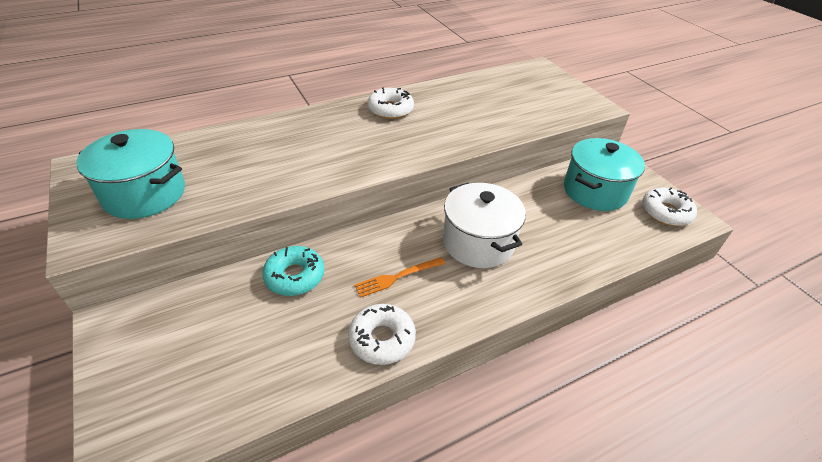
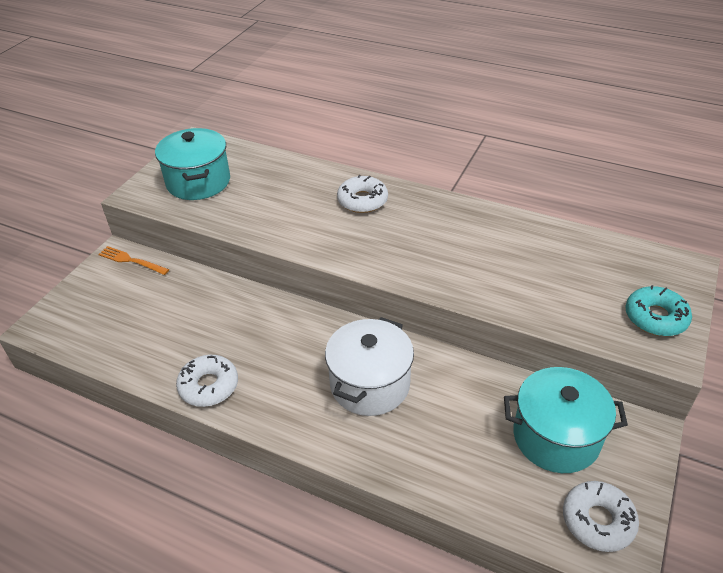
camera: 55 degrees right, 0 degrees up
turquoise donut [262,246,324,296] -> turquoise donut moved to [626,285,692,336]
orange fork [354,257,445,298] -> orange fork moved to [98,246,169,275]
white donut [367,87,414,119] -> white donut moved to [337,175,388,213]

